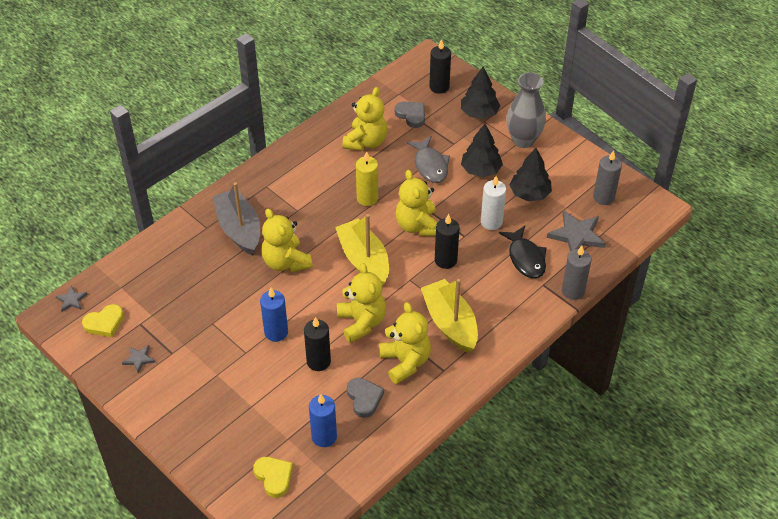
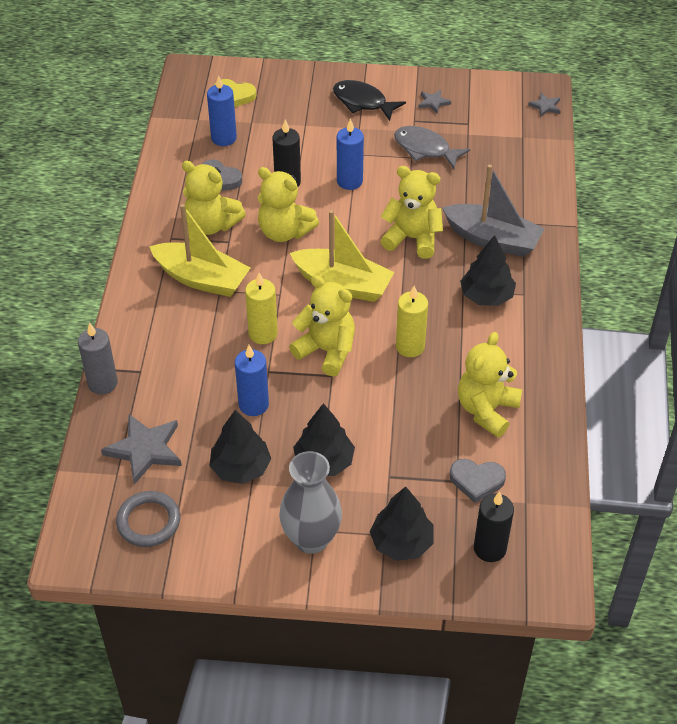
camera: 140 degrees right, 0 degrees up
yellow heart [82,304,124,337] -> none
yellow teddy bear [342,87,387,151] -> yellow teddy bear turned 45 degrees clockwise [458,332,522,438]
grey fish [406,136,450,183] -> grey fish moved to [394,126,470,169]
black candle [435,214,460,269] -> yellow candle [245,273,278,344]
white candle [481,176,506,230] -> blue candle [235,345,269,416]
black fish [499,226,547,278] -> black fish moved to [333,80,406,121]
grey candle [593,150,622,205] -> grey ring [116,491,180,547]
none -> black tree [460,235,516,306]

